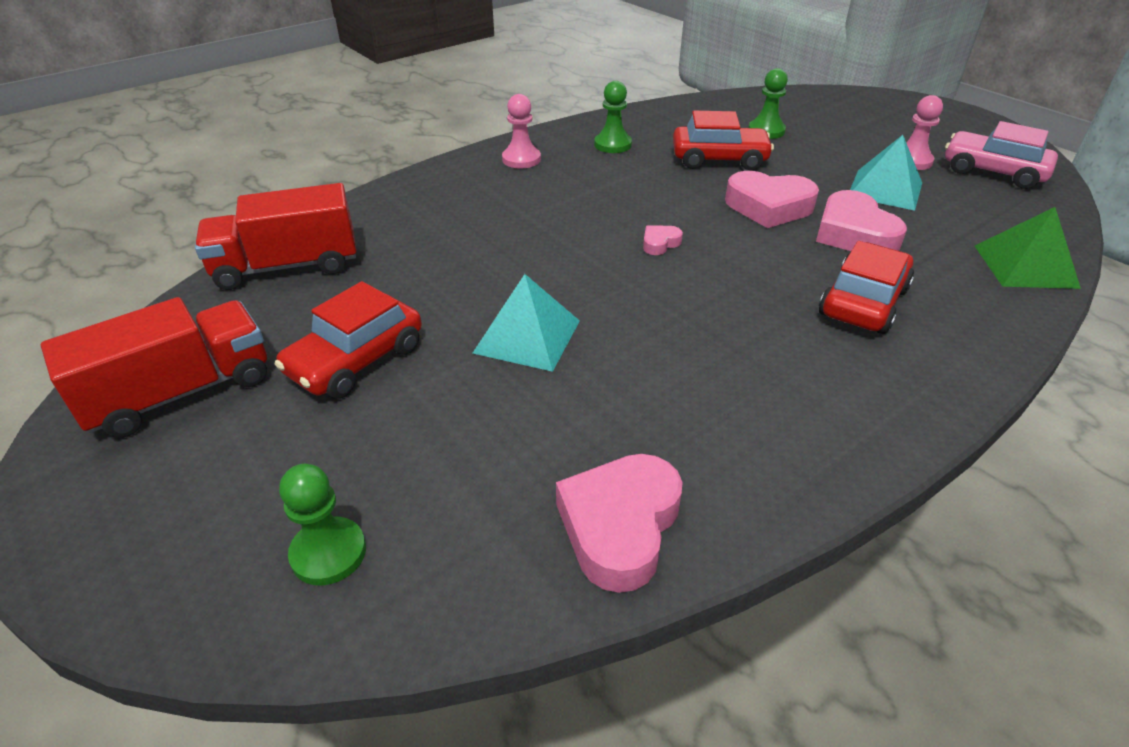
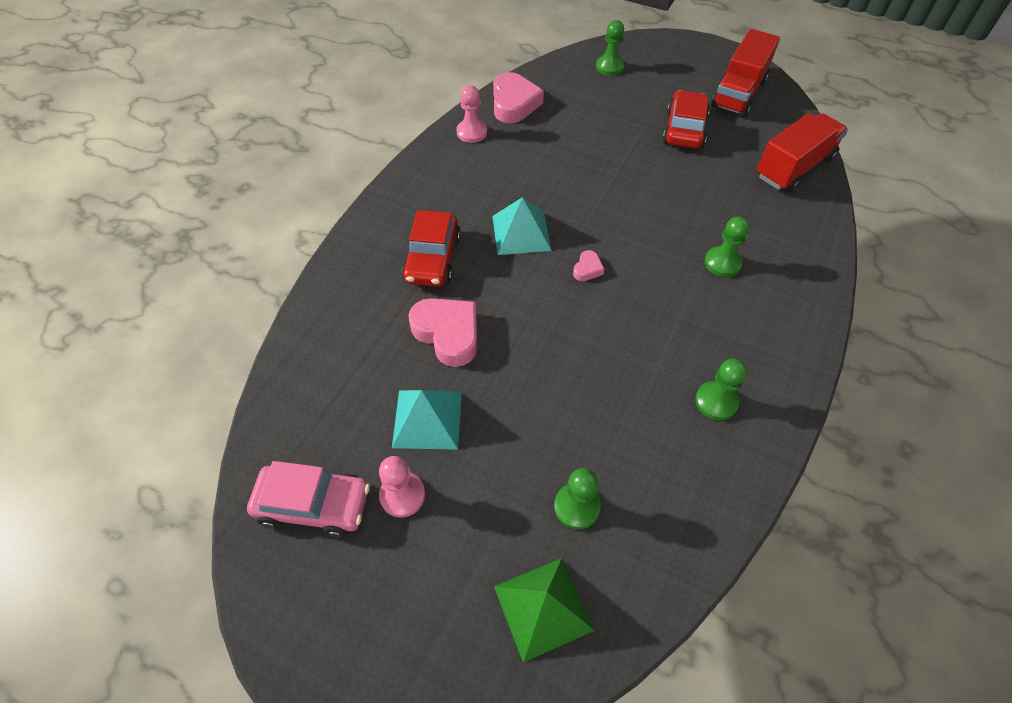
camera: 155 degrees right, 15 degrees up
turquoise pyramid [473,274,580,372] -> turquoise pyramid moved to [492,197,552,255]
pink pawn [502,94,541,169] -> pink pawn moved to [456,85,487,143]
red car [673,110,774,170] -> none
pink heart [725,171,819,228] -> none
green pyramid [975,207,1081,289] -> green pyramid moved to [494,558,595,663]
none -> green pawn [705,216,750,277]

